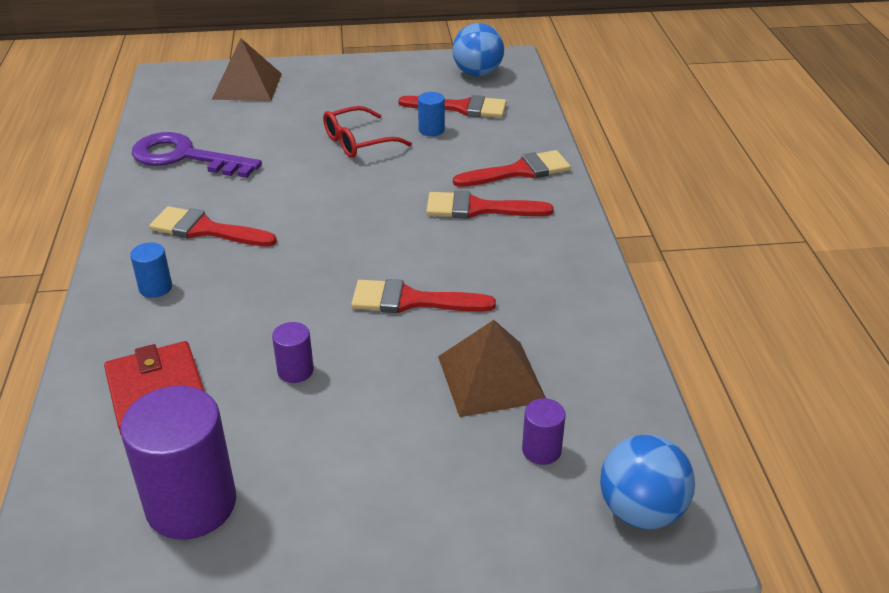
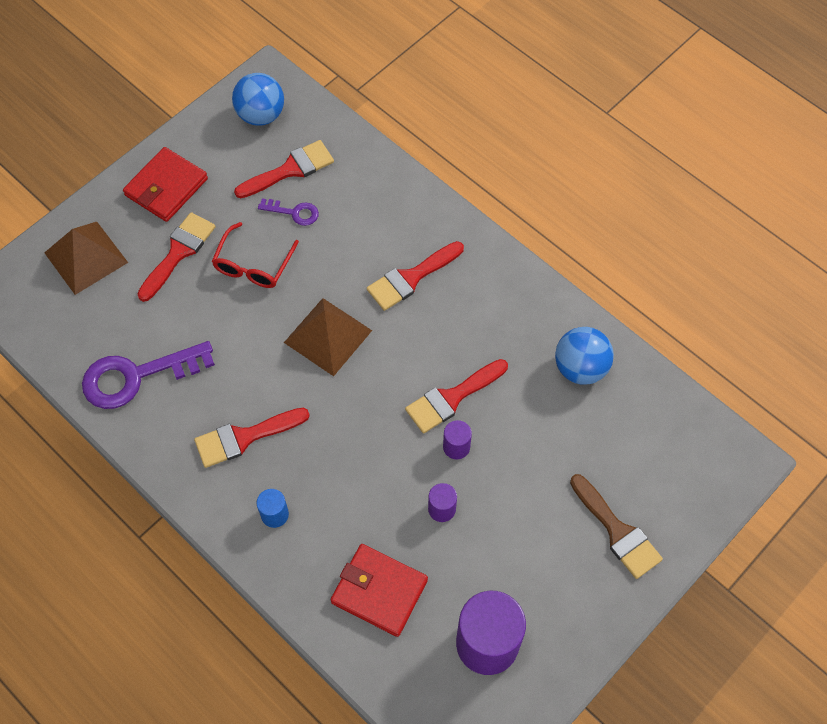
camera: 40 degrees left, 25 degrees up
blue cylinder [418,92,445,136] -> purple key [258,198,319,226]
brown pyramid [438,320,546,417] -> brown pyramid moved to [284,298,372,376]
red brush [453,150,571,187] -> red brush moved to [137,212,215,302]
purple cylinder [522,398,566,465] -> purple cylinder moved to [443,420,472,459]
blue ball [600,434,695,529] -> blue ball moved to [555,327,614,385]
none -> red wallet [123,147,208,222]
none -> brown brush [570,474,663,579]

